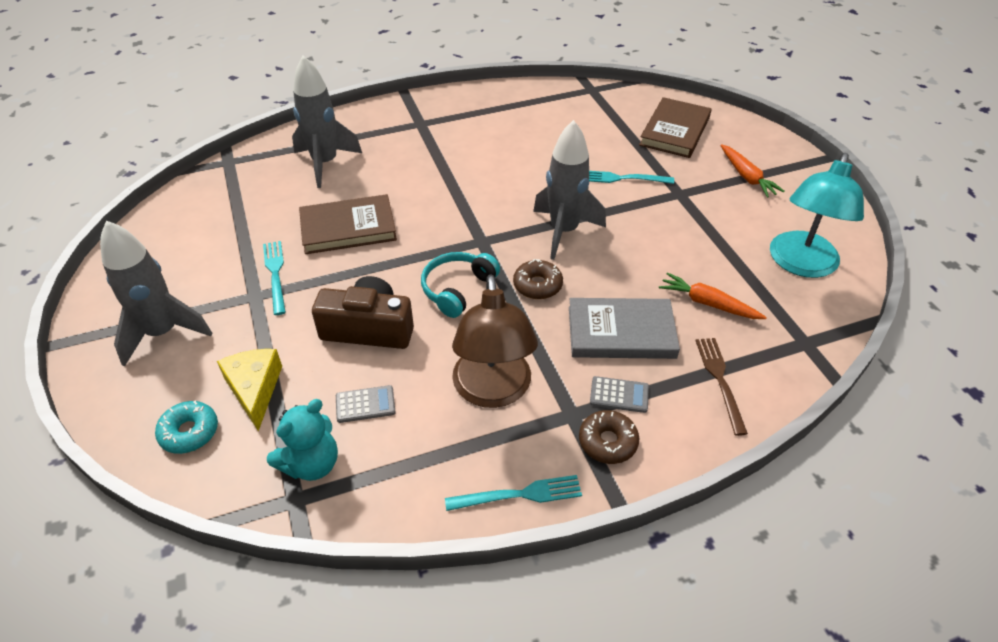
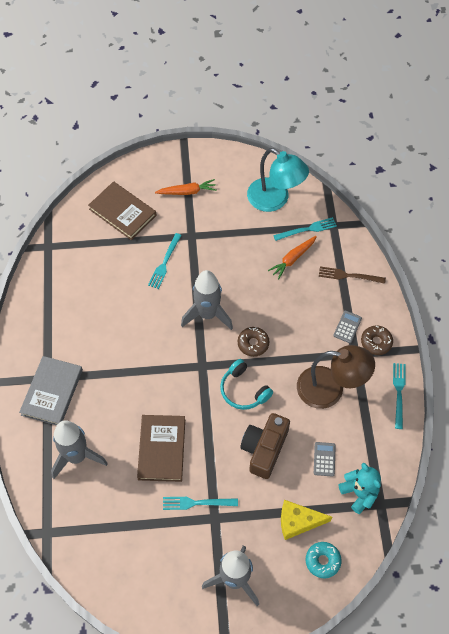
camera: 75 degrees left, 15 degrees up
grey book [569,298,680,359] -> grey book moved to [19,356,83,426]
none -> turquoise fork [273,217,337,241]

